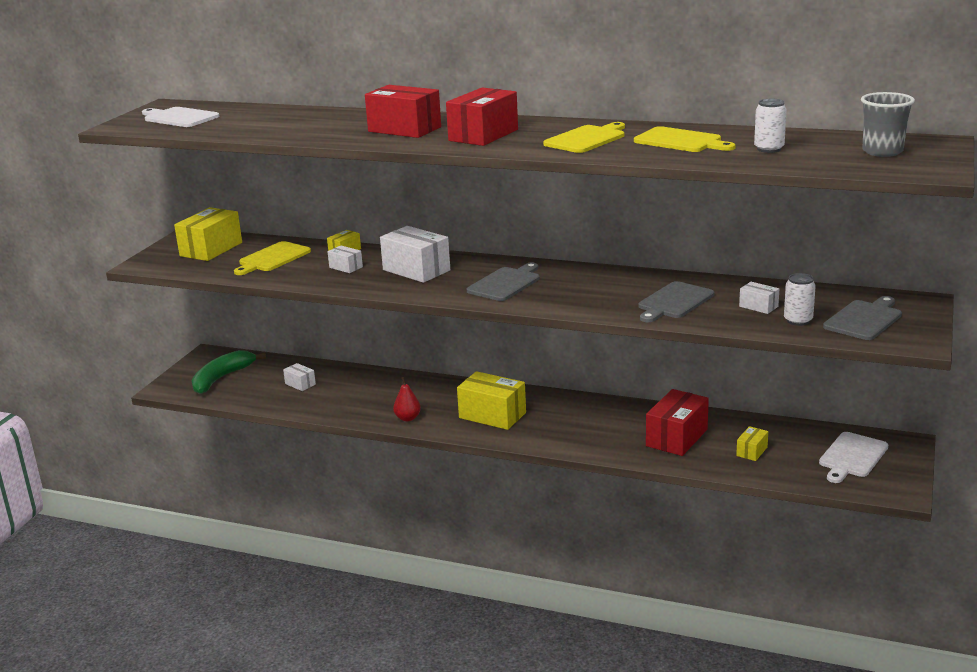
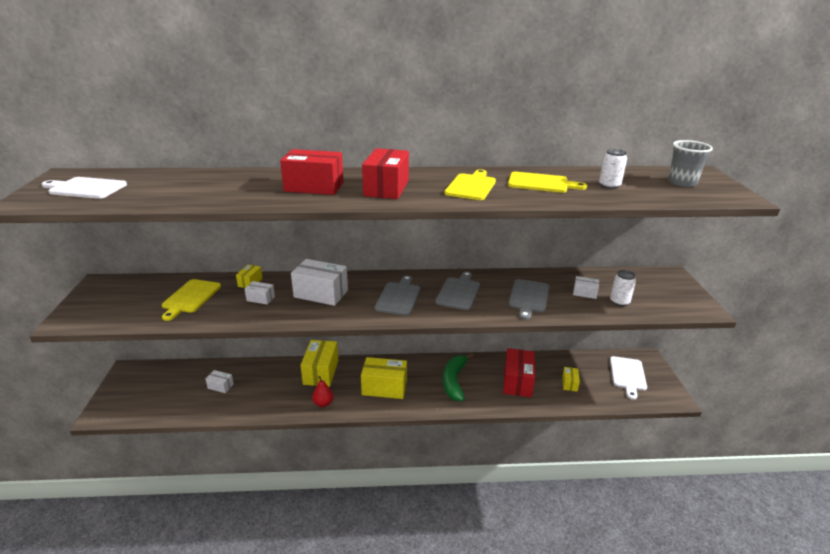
camera: 25 degrees left, 5 degrees up
yellow box [174,207,242,261] -> yellow box moved to [301,340,338,387]
green banana [192,350,266,394] -> green banana moved to [443,353,474,401]
grey cutting board [823,296,902,340] -> grey cutting board moved to [435,271,480,310]

